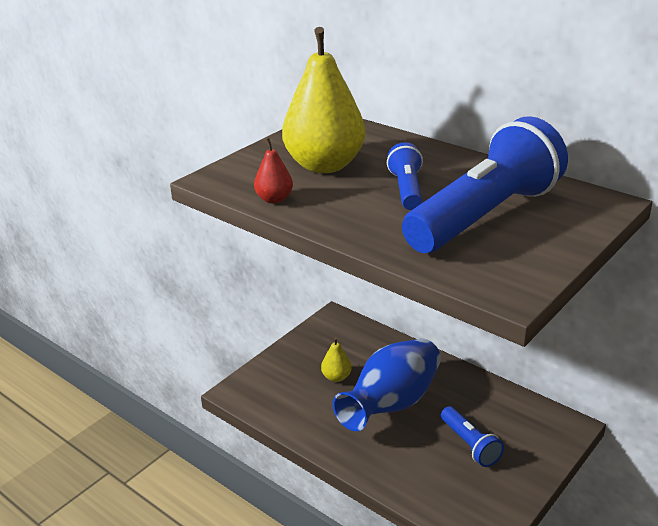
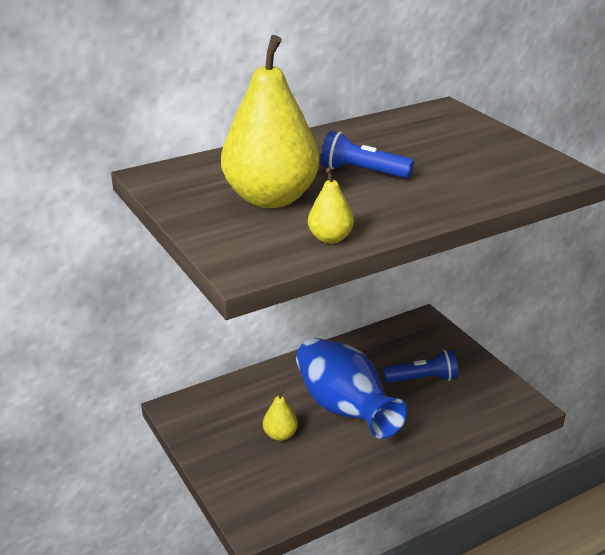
camera: 70 degrees left, 0 degrees up
red pear [254,138,293,203] -> yellow pear [308,168,354,244]
blue flashlight [402,116,568,253] -> none

